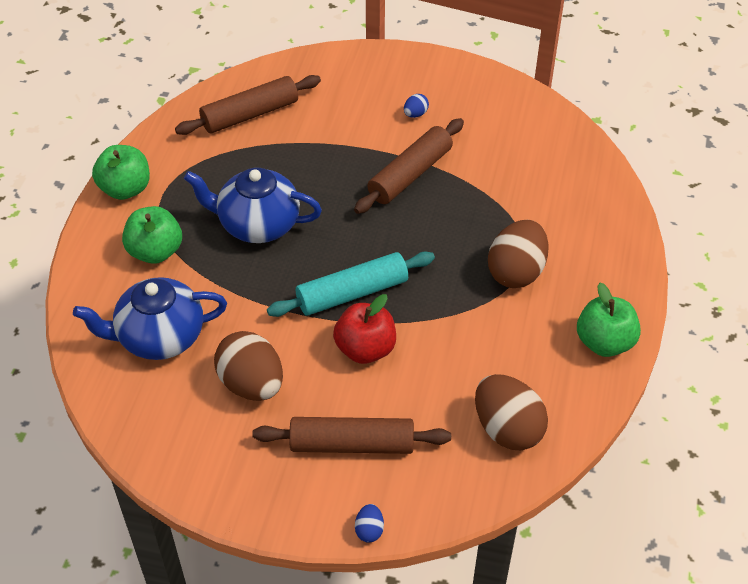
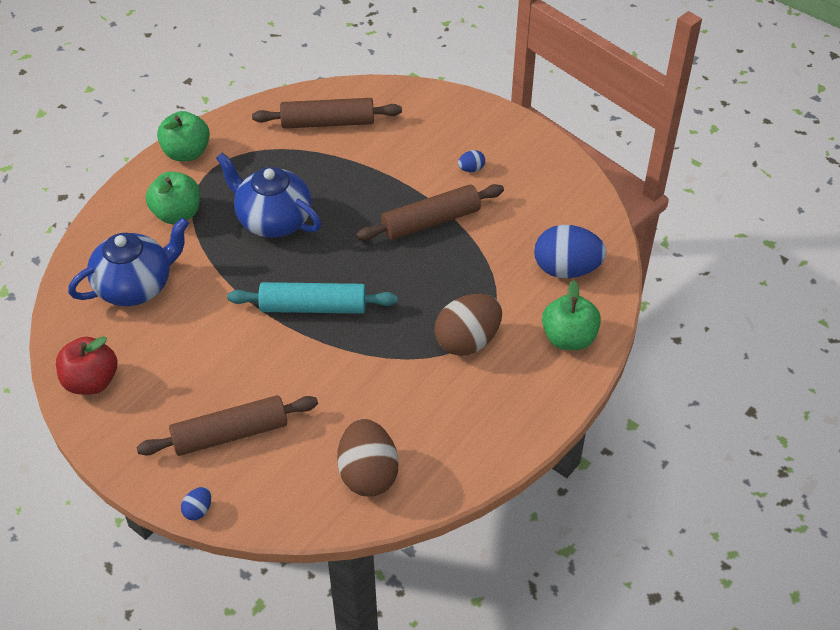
camera: 25 degrees right, 0 degrees up
blue teapot [73,277,227,360] -> blue teapot turned 135 degrees clockwise [68,217,189,306]
brown egg [214,331,283,401] -> none
brown rolling pin [252,417,451,454] -> brown rolling pin turned 45 degrees counterclockwise [136,395,318,456]
red apple [333,294,396,364] -> red apple moved to [56,336,117,395]
green apple [577,283,641,357] -> green apple moved to [542,280,601,350]
none -> blue egg [534,225,607,278]

